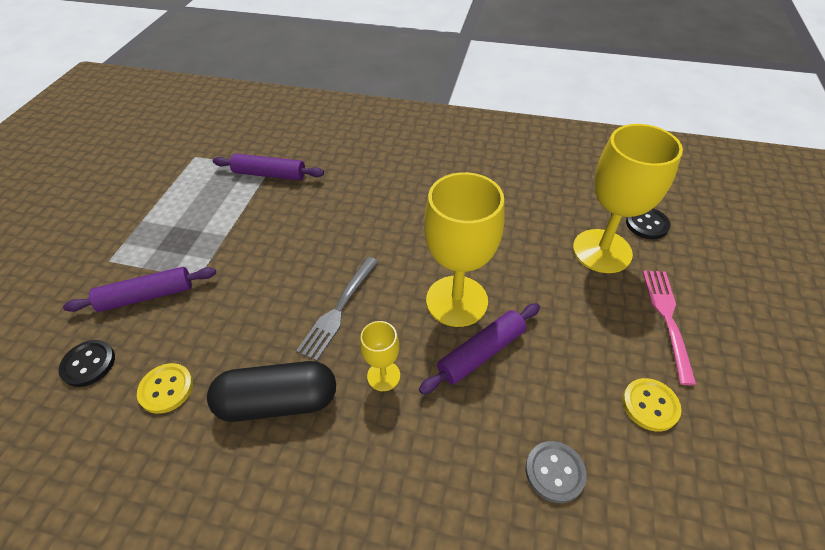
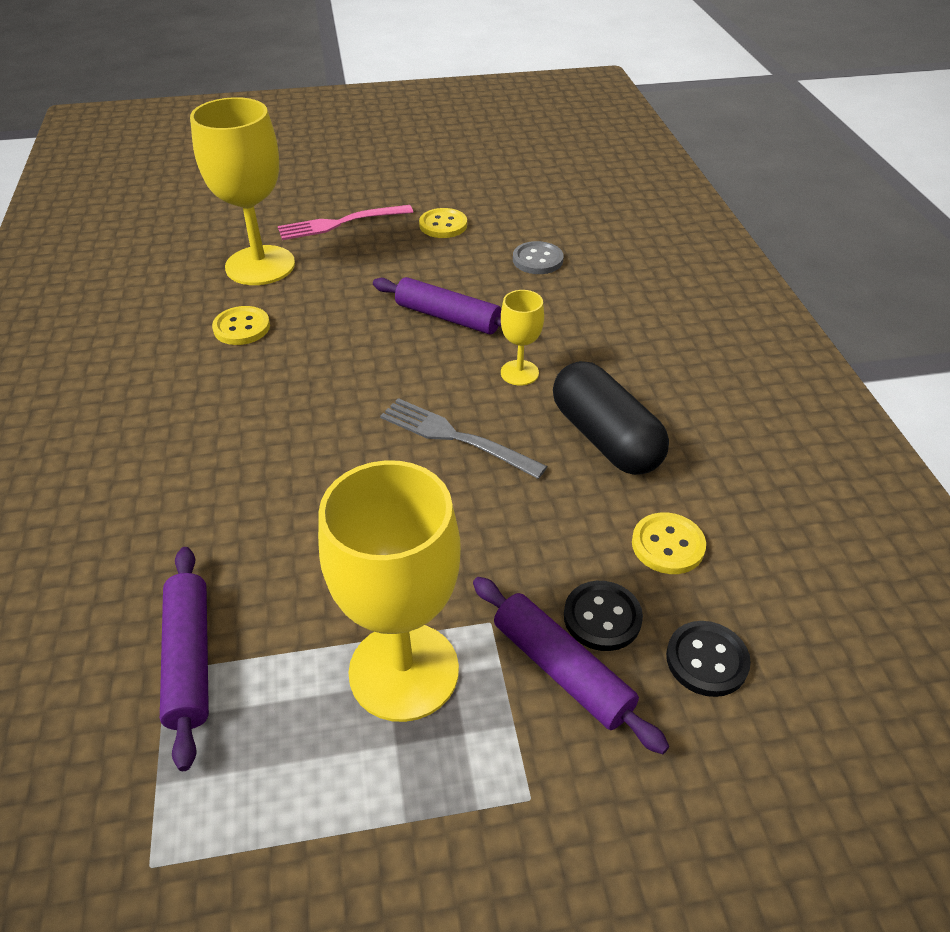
camera: 115 degrees left, 5 degrees down
grey fork [296,257,379,361] -> grey fork turned 150 degrees counterclockwise [380,398,547,479]
yellow goblet [424,172,505,327] -> yellow goblet moved to [318,460,461,722]
black button [626,209,670,239] -> black button moved to [564,581,643,651]
none -> yellow button [212,306,270,345]

